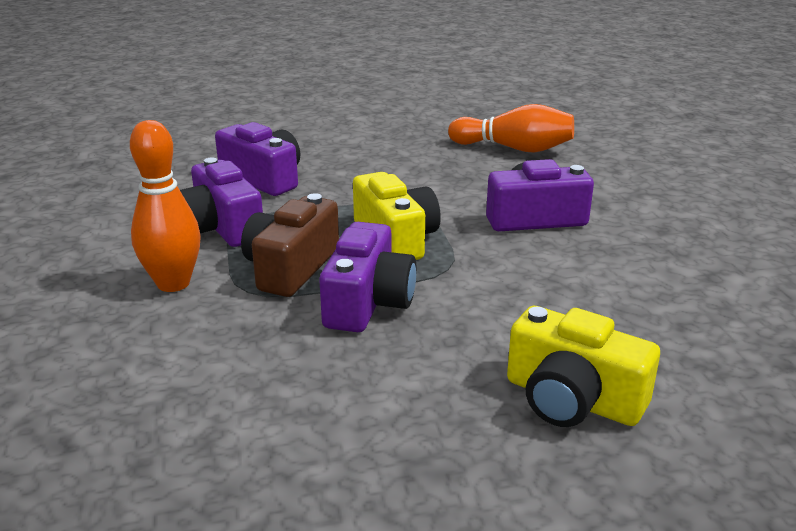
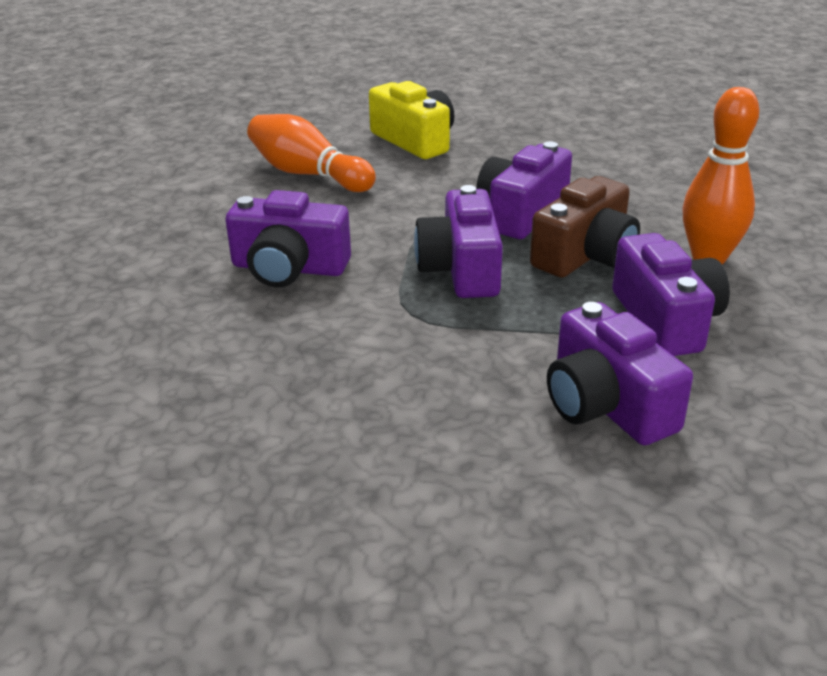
camera: 160 degrees left, 5 degrees up
yellow camera [353,172,441,260] -> purple camera [414,185,503,298]
orange bowling pin [448,104,574,153] -> orange bowling pin moved to [247,114,376,192]

